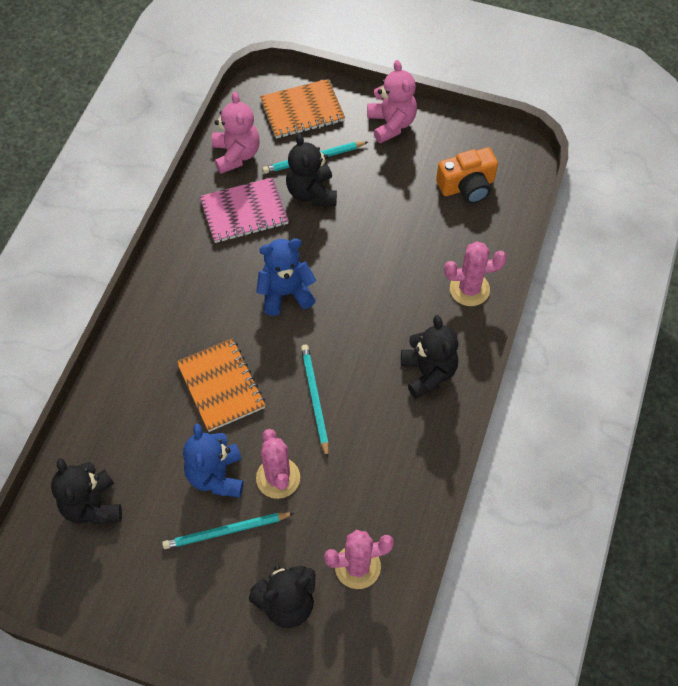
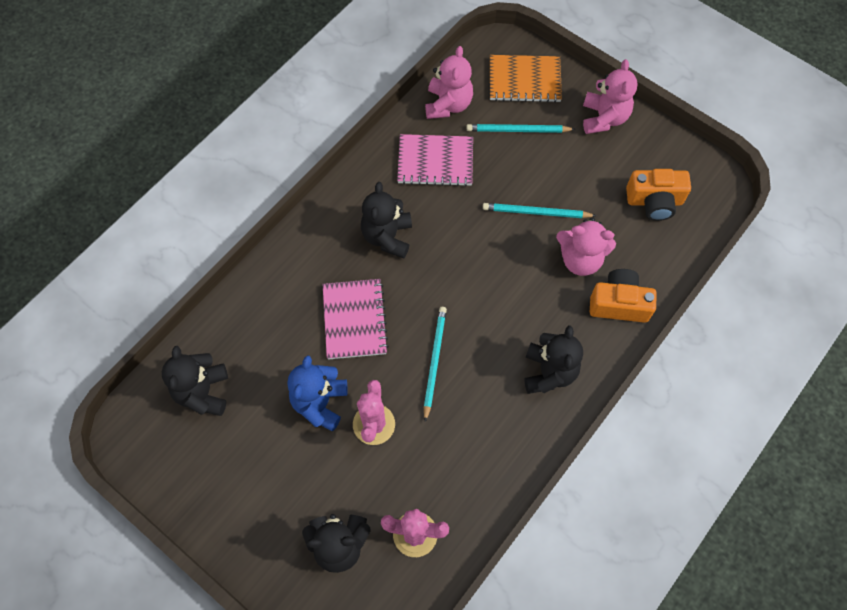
camera: 20 degrees right, 5 degrees up
turquoise pencil [162,512,294,549] -> turquoise pencil moved to [483,203,596,218]
orange notebook [176,338,265,432] -> pink notebook [322,279,389,360]
blue teddy bear [256,239,316,316] -> none
black teddy bear [286,133,337,206] -> black teddy bear moved to [361,182,412,259]
pink cactus [444,241,507,306] -> orange camera [590,269,657,323]
none -> pink teddy bear [556,217,616,276]

